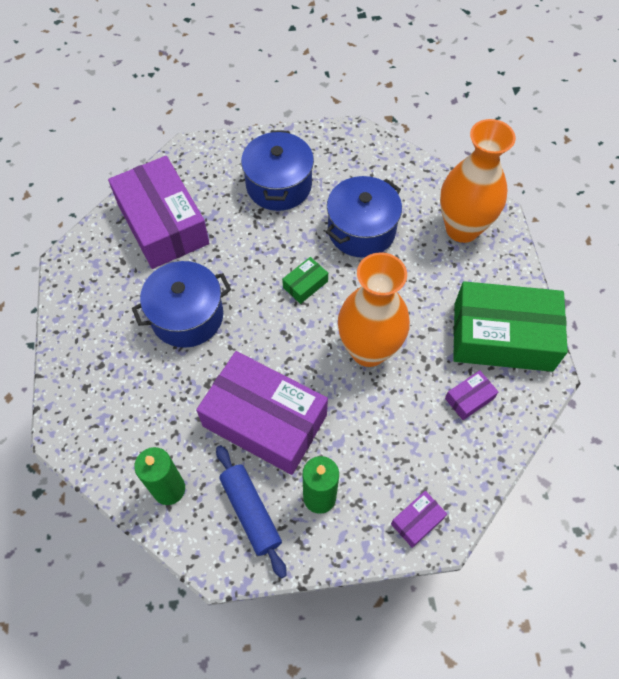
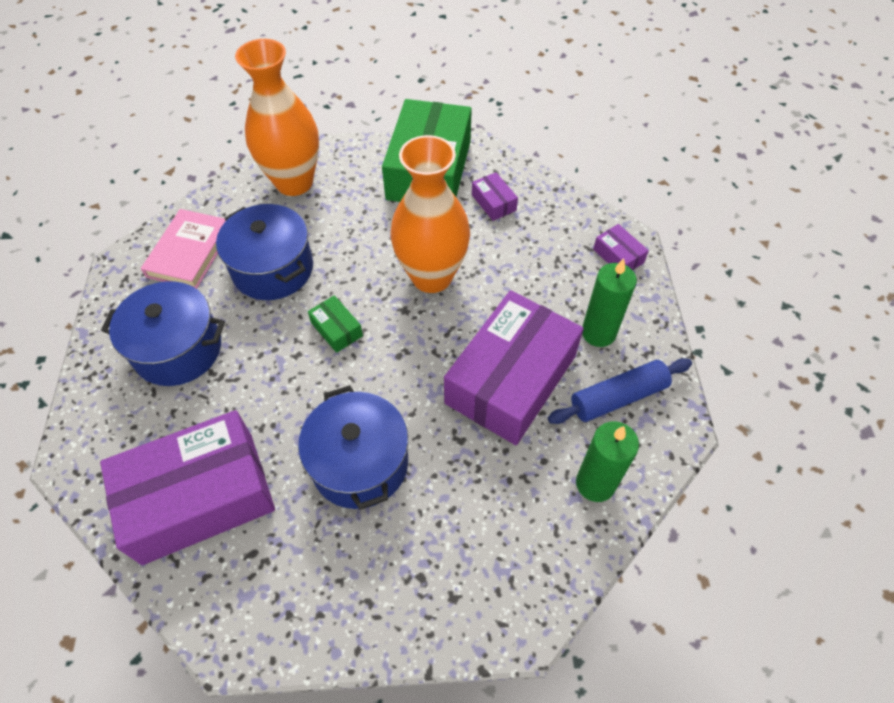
camera: 85 degrees left, 5 degrees down
none -> pink book [141,209,226,289]

